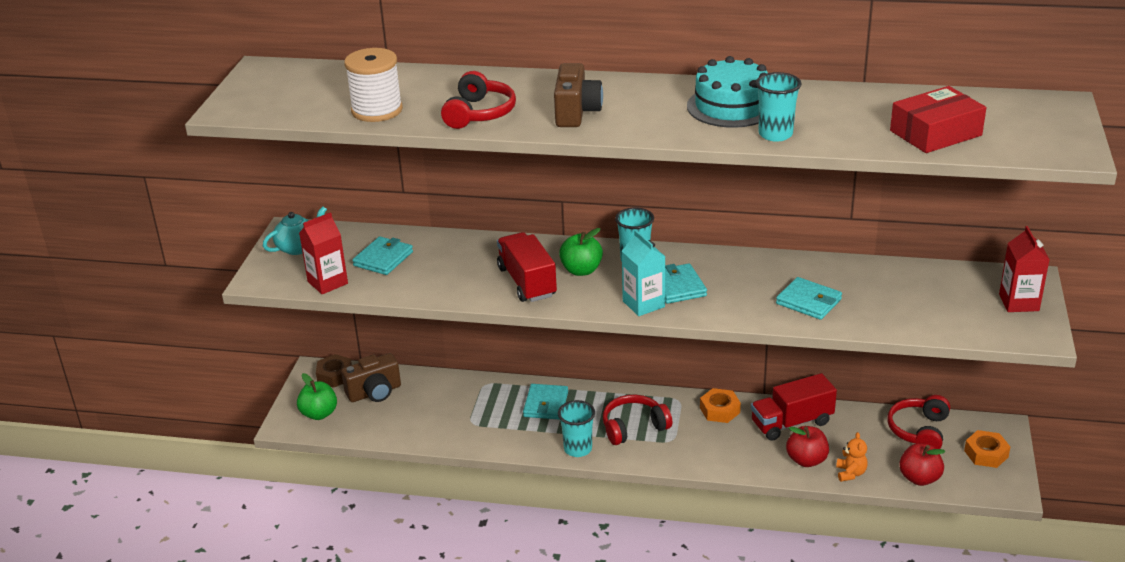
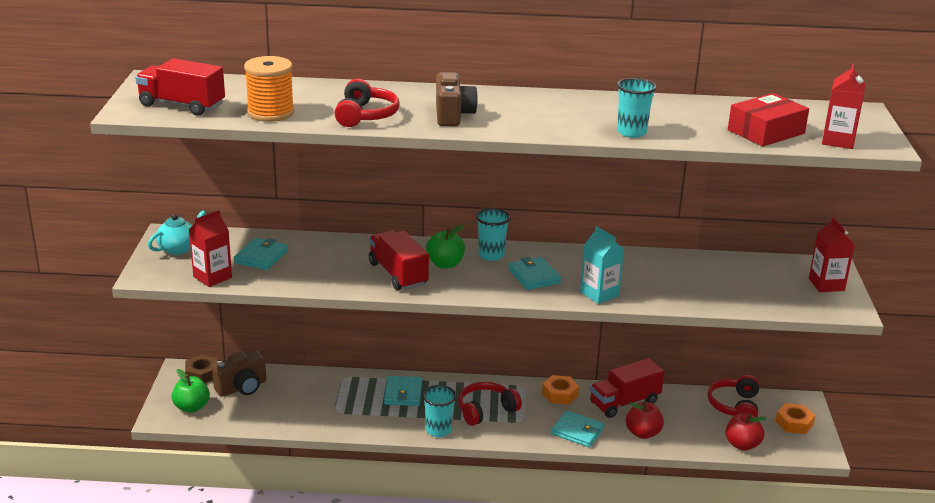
camera: 10 degrees left, 5 degrees down
white spool [344,48,403,122] -> orange spool [244,56,295,122]
turquoise carton [622,230,666,316] -> turquoise carton moved to [580,226,624,304]
turquoise cake [687,56,768,128] -> none
turquoise wallet [776,277,842,320] -> turquoise wallet moved to [551,410,605,447]
orange teddy bear [836,432,867,482] -> none
none -> red truck [135,58,225,116]
none -> red carton [822,64,866,149]

